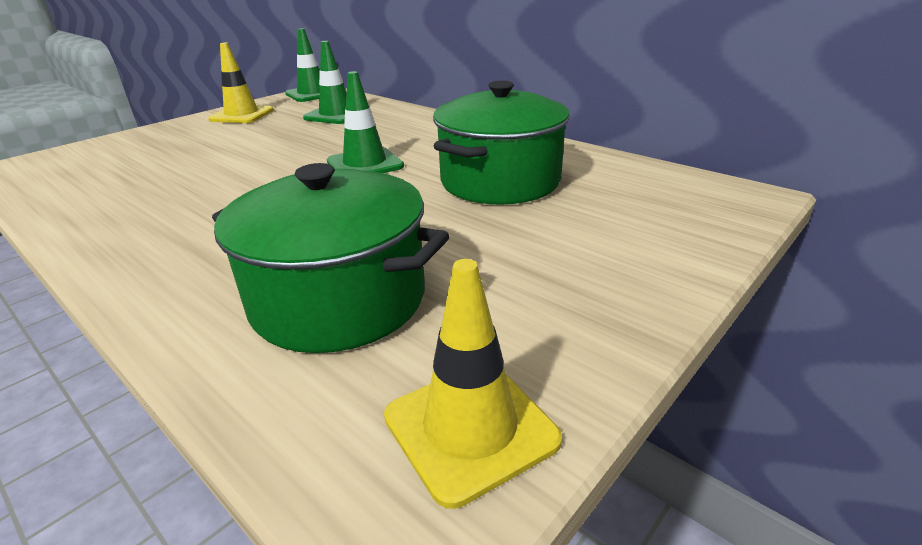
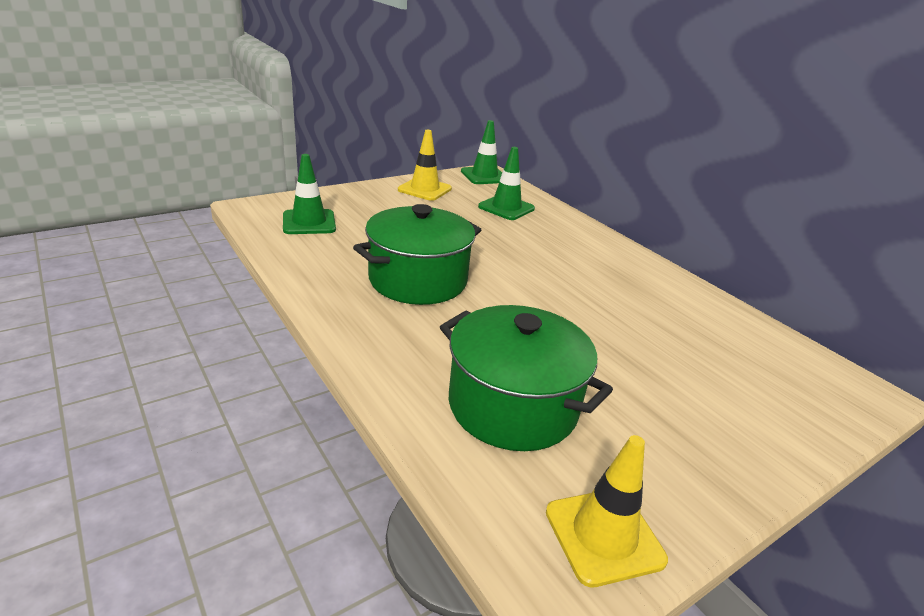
camera: 10 degrees right, 0 degrees up
green traffic cone [327,71,404,173] -> green traffic cone moved to [283,154,336,234]
green pot [433,81,570,205] -> green pot moved to [353,204,481,305]

